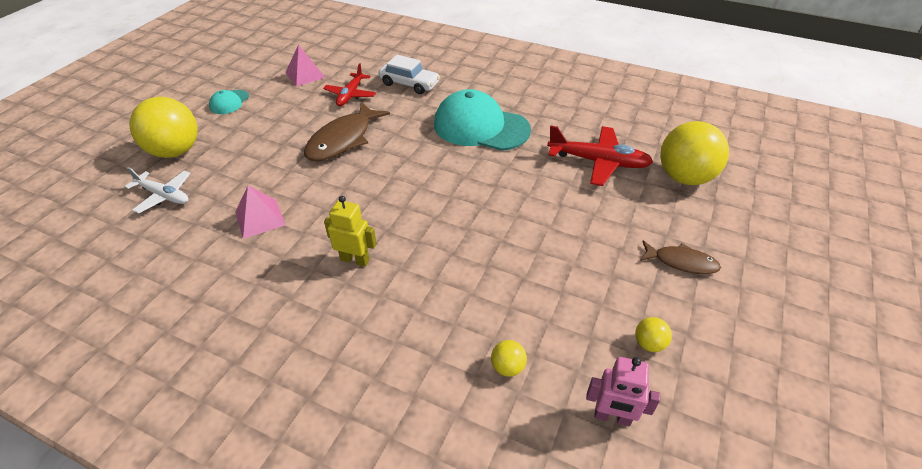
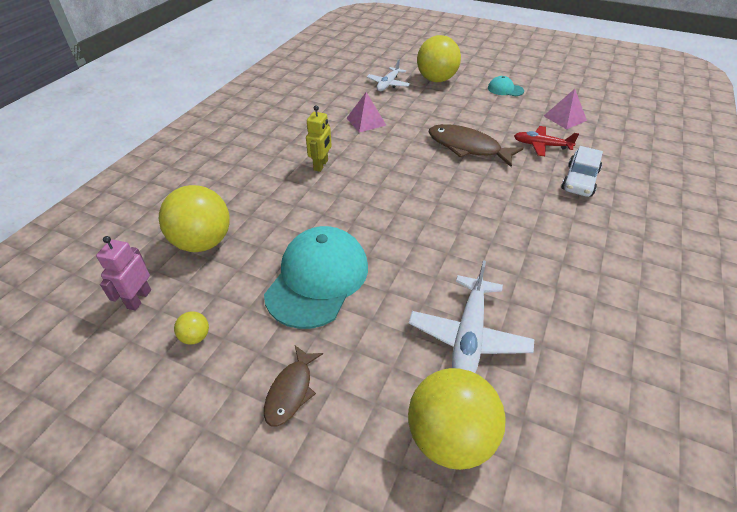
camera: 90 degrees right, 0 degrees up
turquoise cap [434,89,531,151] -> turquoise cap moved to [264,226,368,329]
yellow ball [491,340,527,377] -> yellow ball [159,185,230,252], size x2.38
red plane [547,126,653,186] -> white plane [409,260,534,373]

